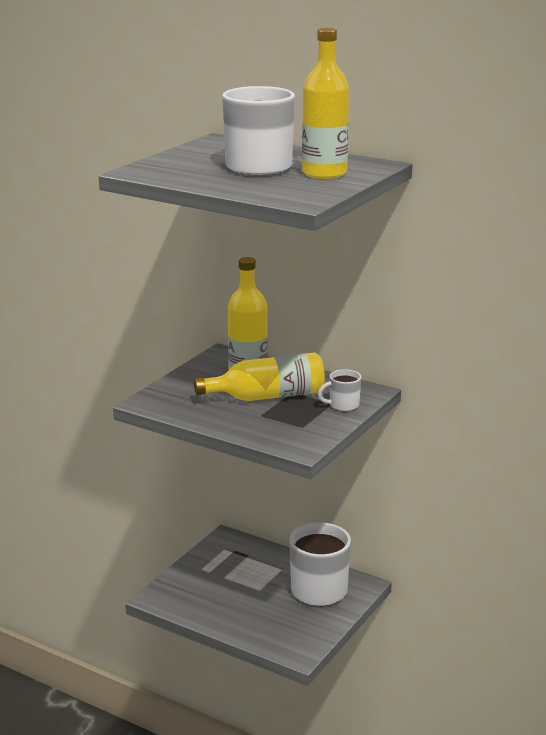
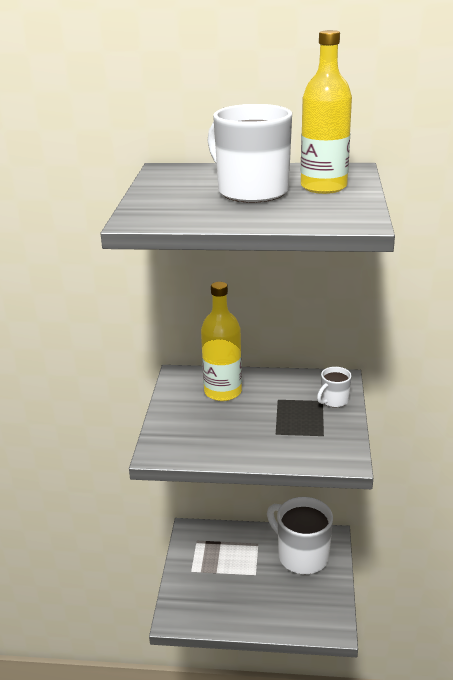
camera: 25 degrees left, 5 degrees up
yellow bottle [194,353,325,401] -> none

